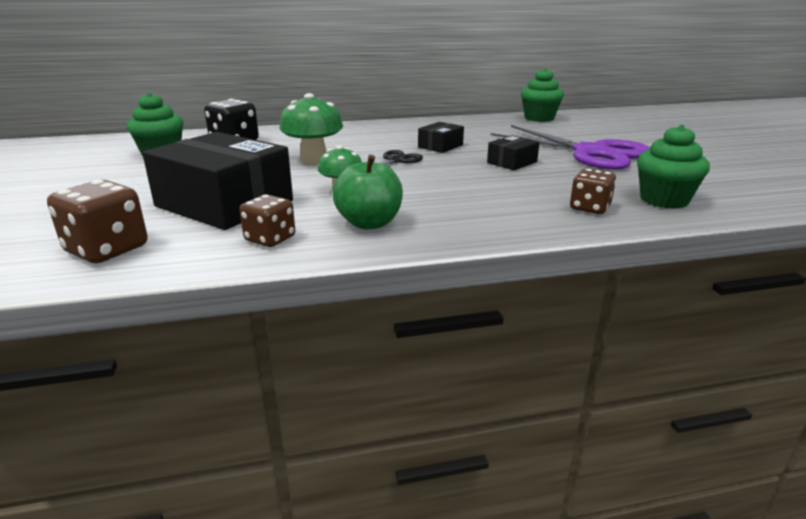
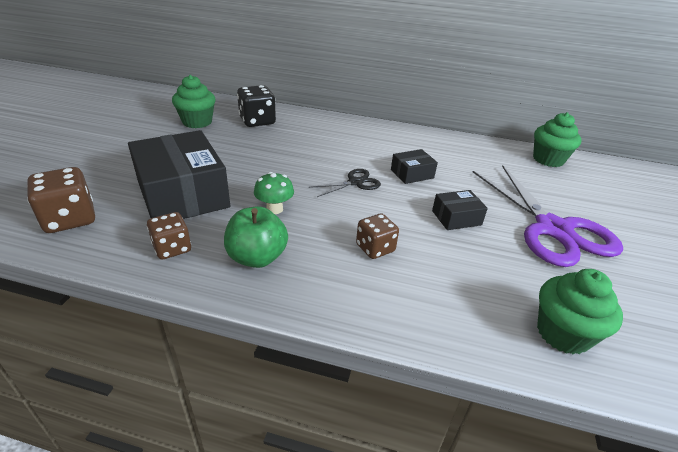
camera: 25 degrees right, 10 degrees up
green mushroom [280,93,343,164] -> none
brown dice [570,169,616,214] -> brown dice moved to [356,214,399,259]

